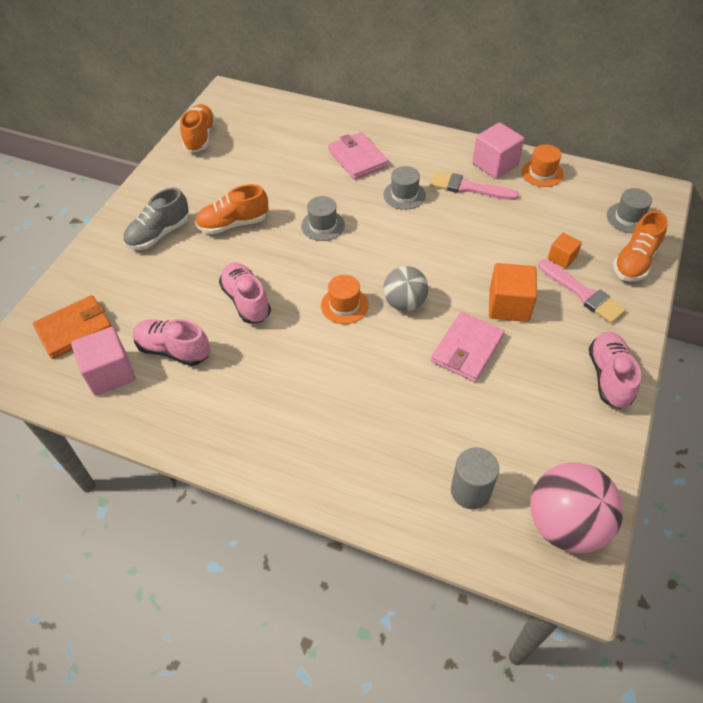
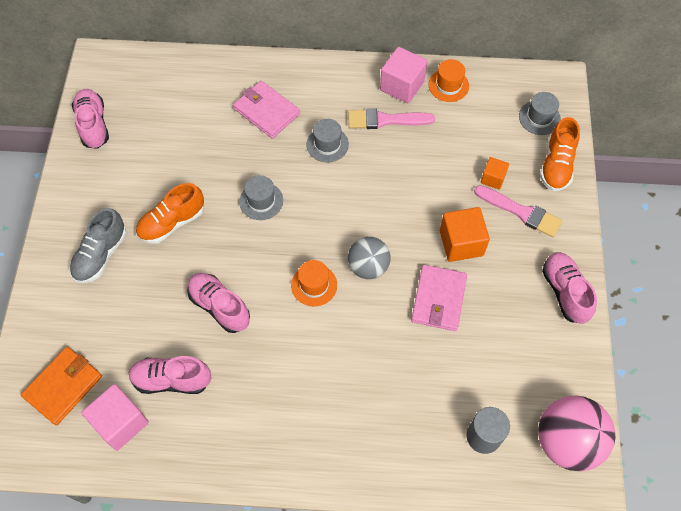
camera: 20 degrees left, 10 degrees up
orange shoe [180,104,216,152] -> pink shoe [72,89,109,149]

